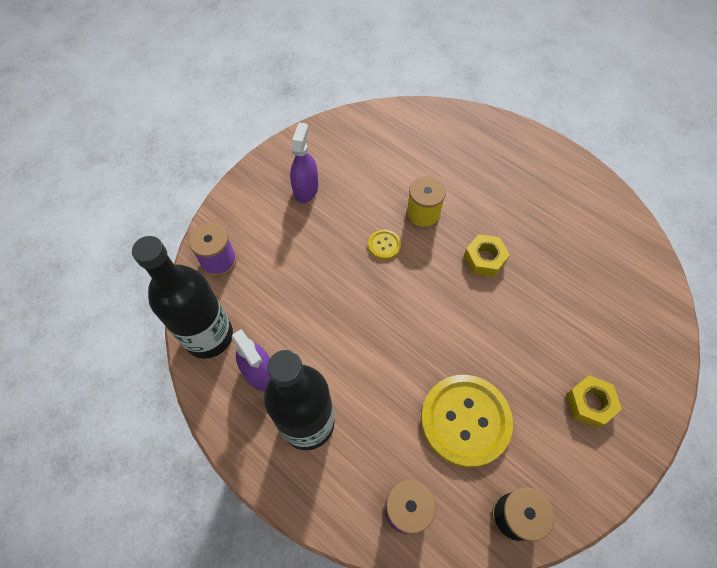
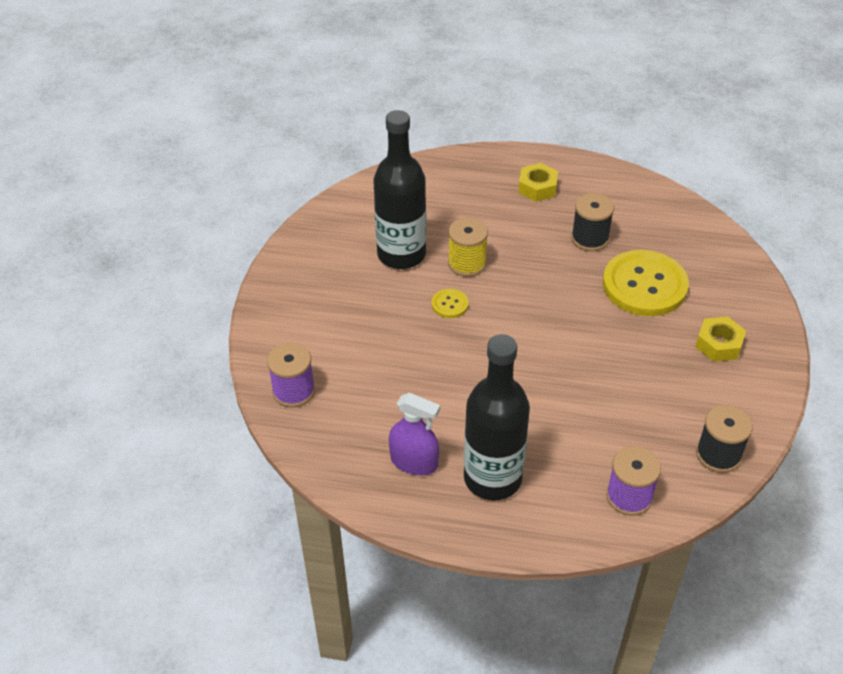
camera: 30 degrees left, 15 degrees down
black bottle [132,236,233,359] -> black bottle moved to [374,110,426,269]
purple spray bottle [290,123,318,203] -> none
yellow button [421,375,513,468] -> yellow button moved to [603,250,689,316]
yellow nut [464,234,510,277] -> yellow nut moved to [518,163,558,202]
none -> black spool [571,193,614,251]

